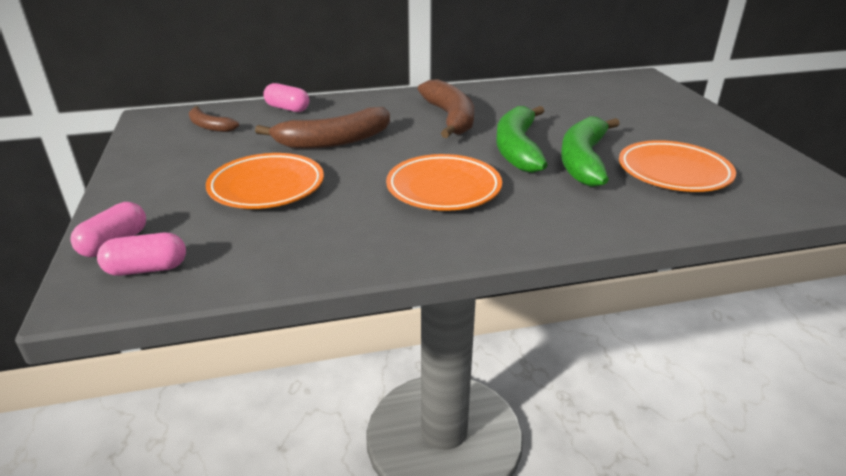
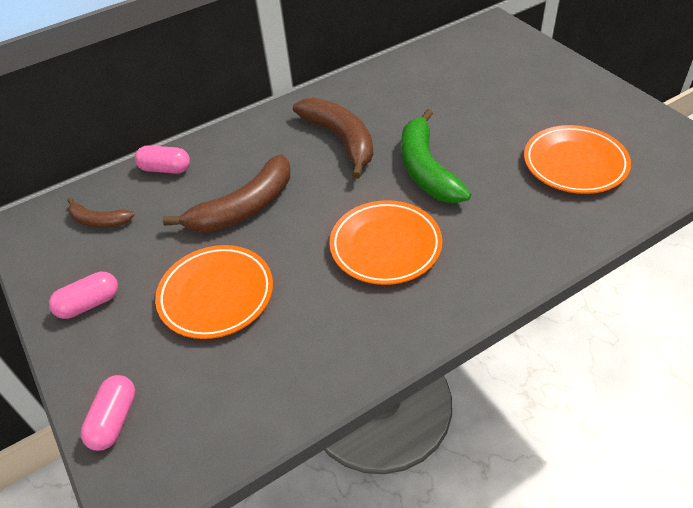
camera: 15 degrees left, 15 degrees up
pink capsule [97,233,186,276] -> pink capsule moved to [49,272,118,319]
green banana [561,116,620,187] -> none

